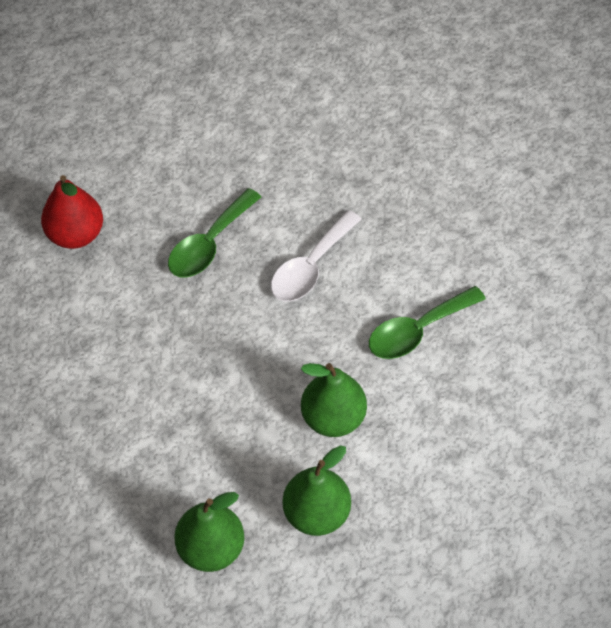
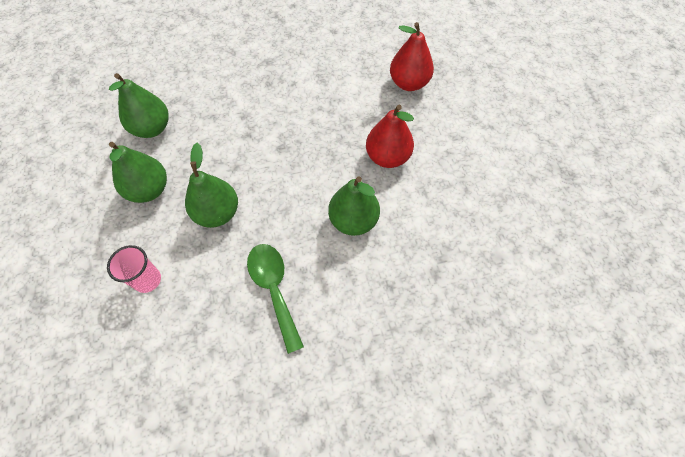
camera: 100 degrees right, 5 degrees up
green spoon [168,188,261,277] -> red pear [366,105,414,168]
white spoon [271,210,361,302] -> green pear [328,177,380,236]
none -> pink cup [107,245,161,293]

